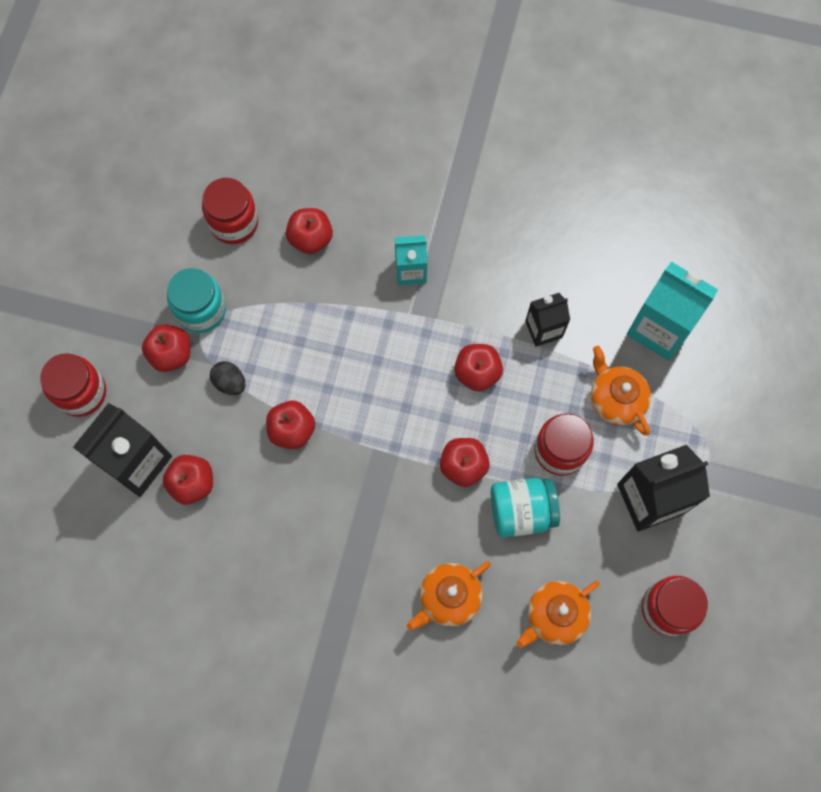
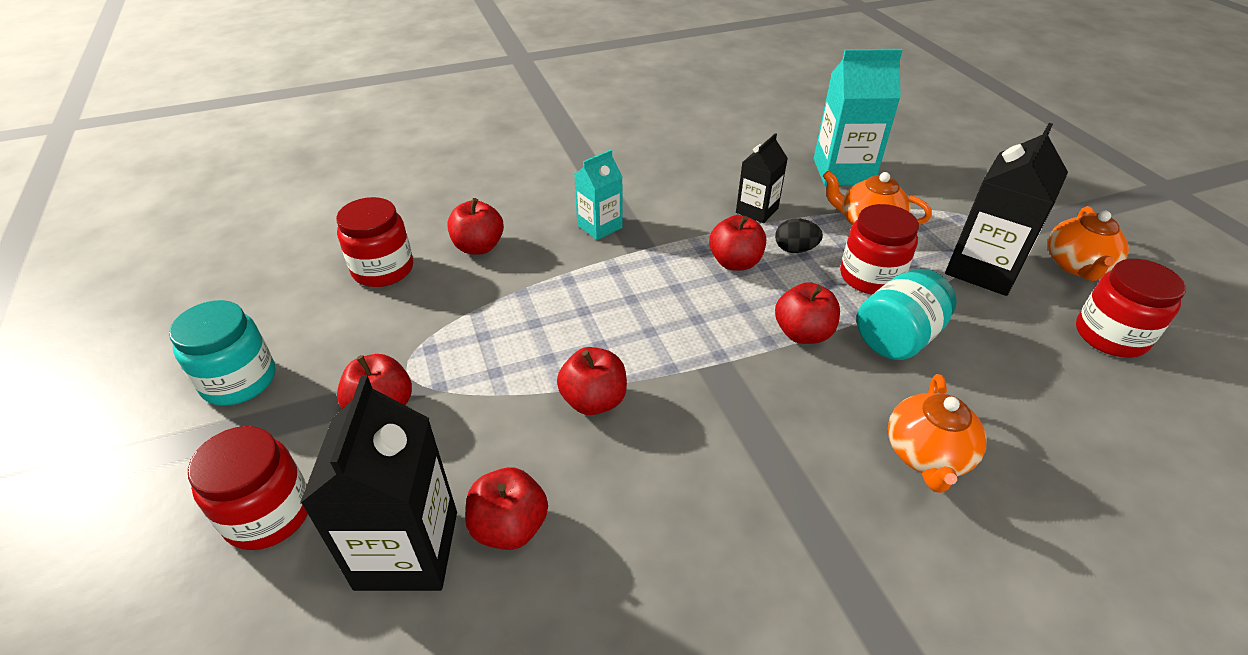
camera: 35 degrees left, 30 degrees down
turquoise jar [167,268,226,333] -> turquoise jar moved to [169,300,276,406]
black egg [210,361,245,395] -> black egg moved to [775,218,823,253]
orange teapot [516,580,600,648] -> orange teapot moved to [1048,206,1129,281]

